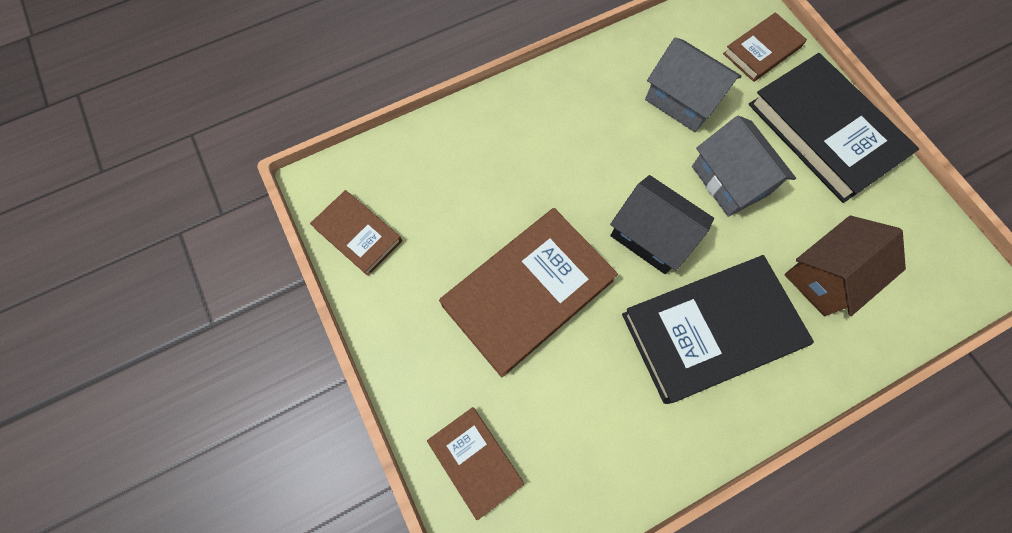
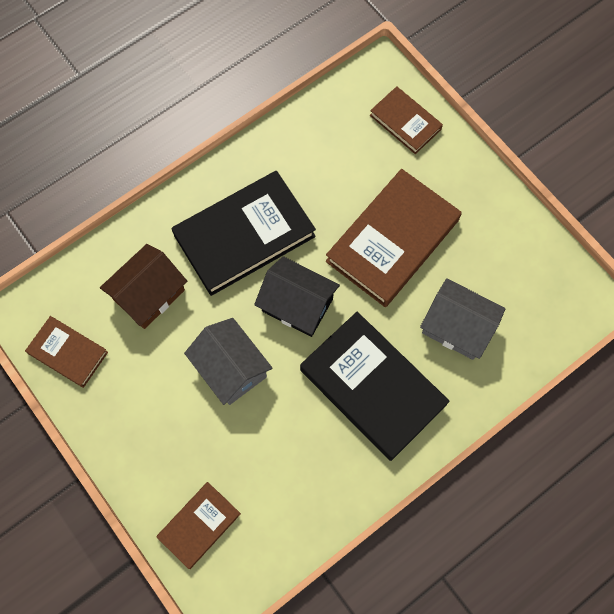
camera: 170 degrees right, 0 degrees up
brown book [310,190,402,276] -> brown book moved to [25,316,108,388]
grey house [645,38,742,132] -> grey house moved to [420,278,505,360]
black book [748,53,919,203] -> black book moved to [300,312,450,461]

